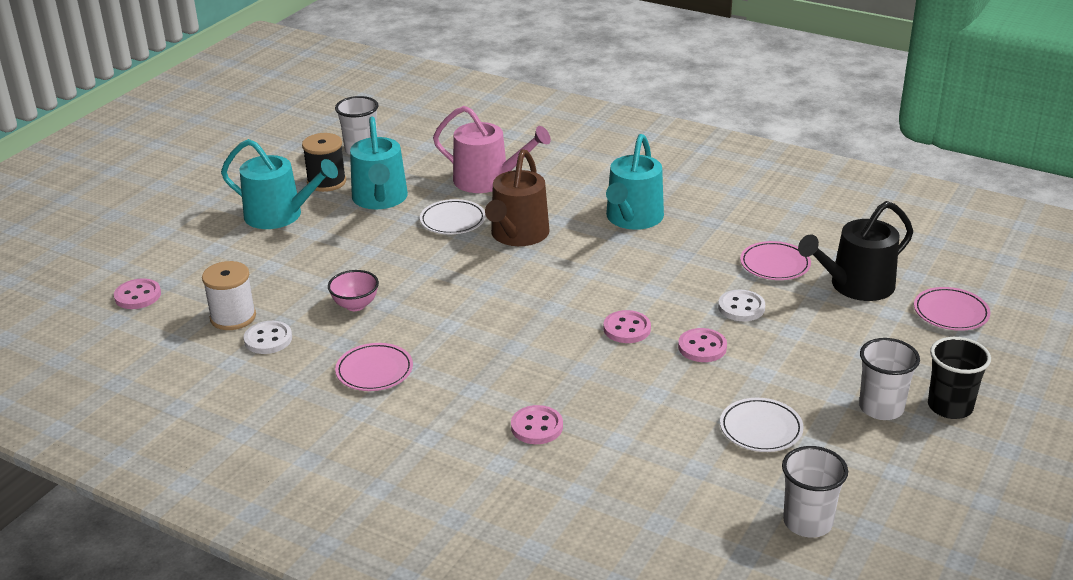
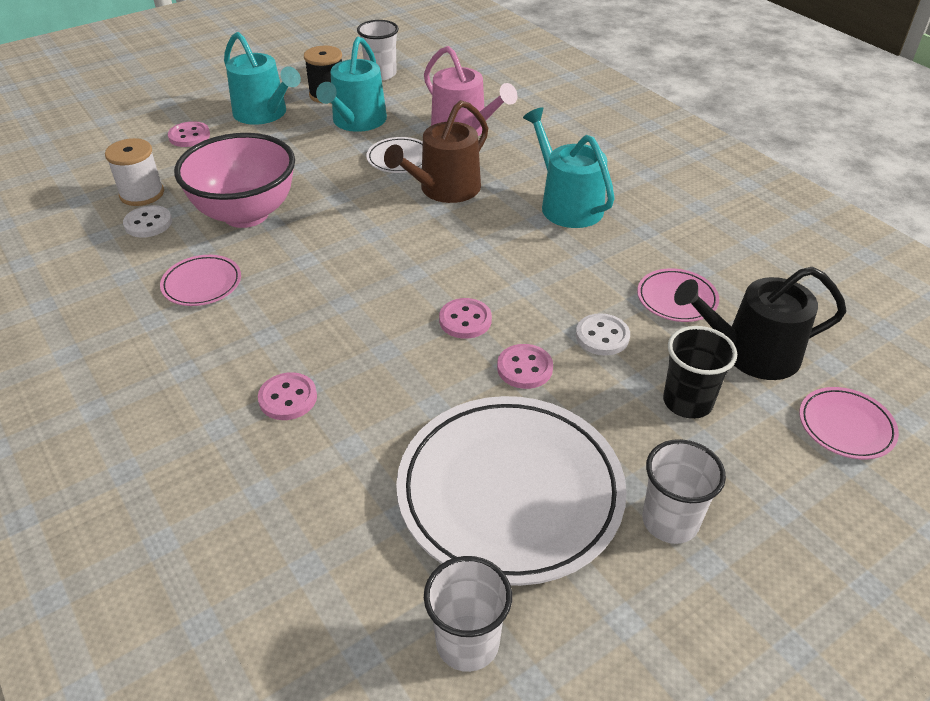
camera: 25 degrees right, 10 degrees up
pink button [114,278,161,309] -> pink button moved to [168,121,210,147]
pink bowl [328,270,379,311] -> pink bowl [174,133,295,228], size x2.27
turquoise watering can [606,134,664,230] -> turquoise watering can turned 105 degrees clockwise [523,107,615,228]
white plate [720,398,804,452] -> white plate [396,396,627,586], size x2.25
black cup [928,337,991,419] -> black cup moved to [663,326,737,419]

